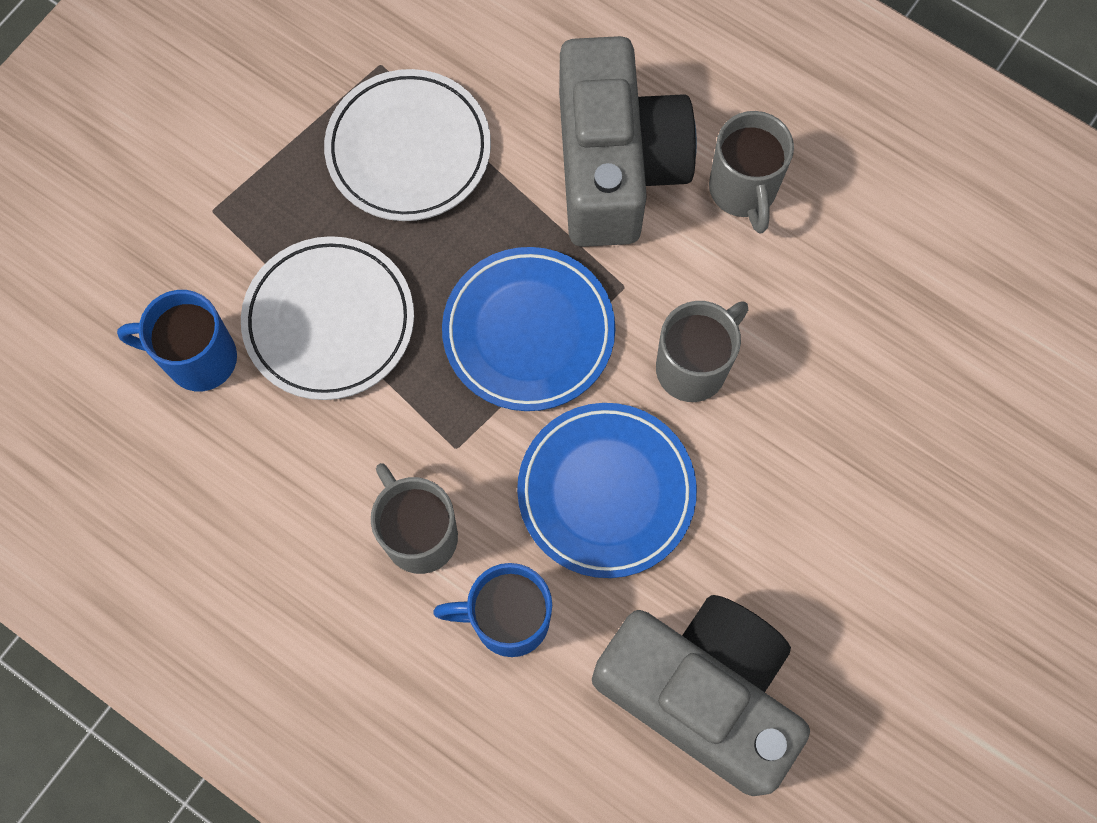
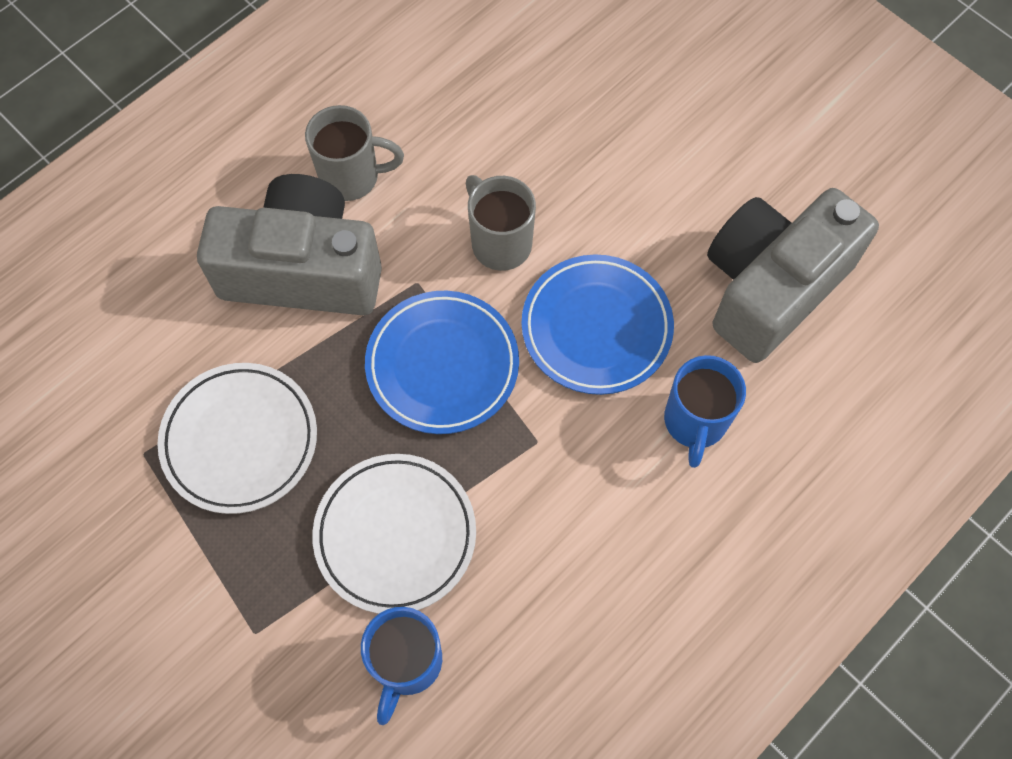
camera: 80 degrees left, 5 degrees down
grey mug [371,463,458,574] -> none

